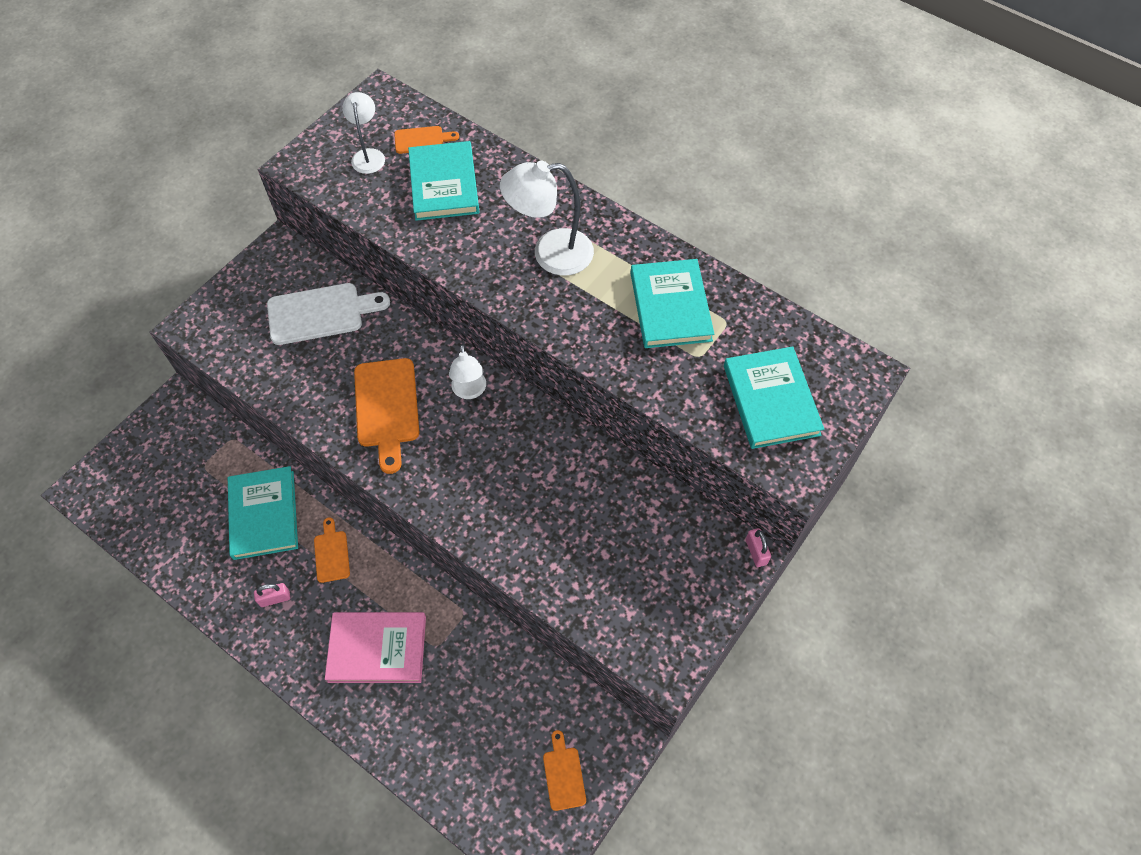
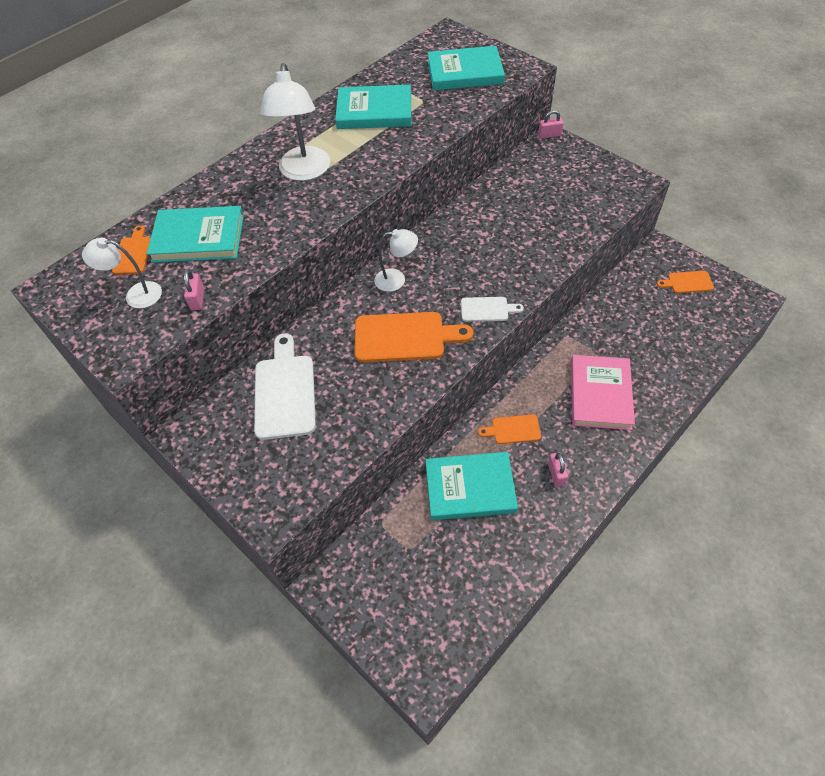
camera: 80 degrees left, 5 degrees down
none -> pink padlock [184,269,204,310]
none -> white cutting board [461,297,524,322]

